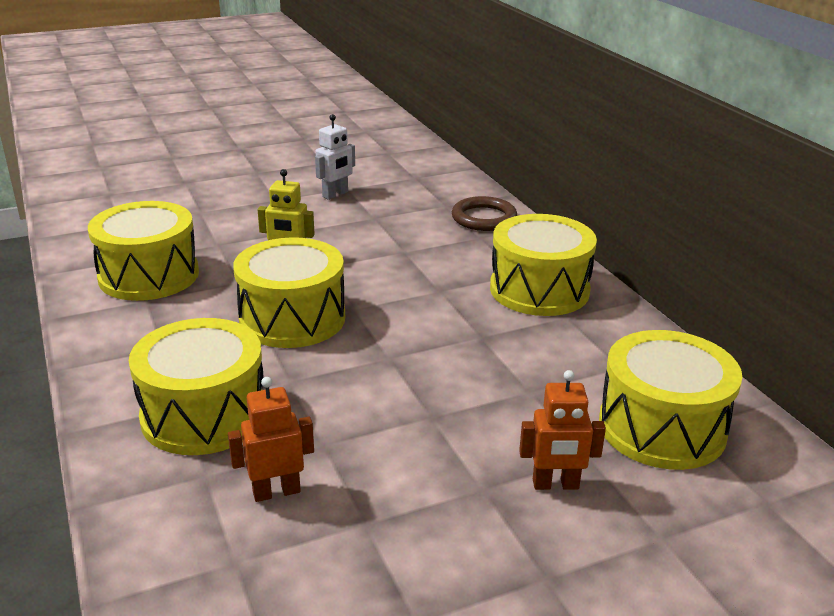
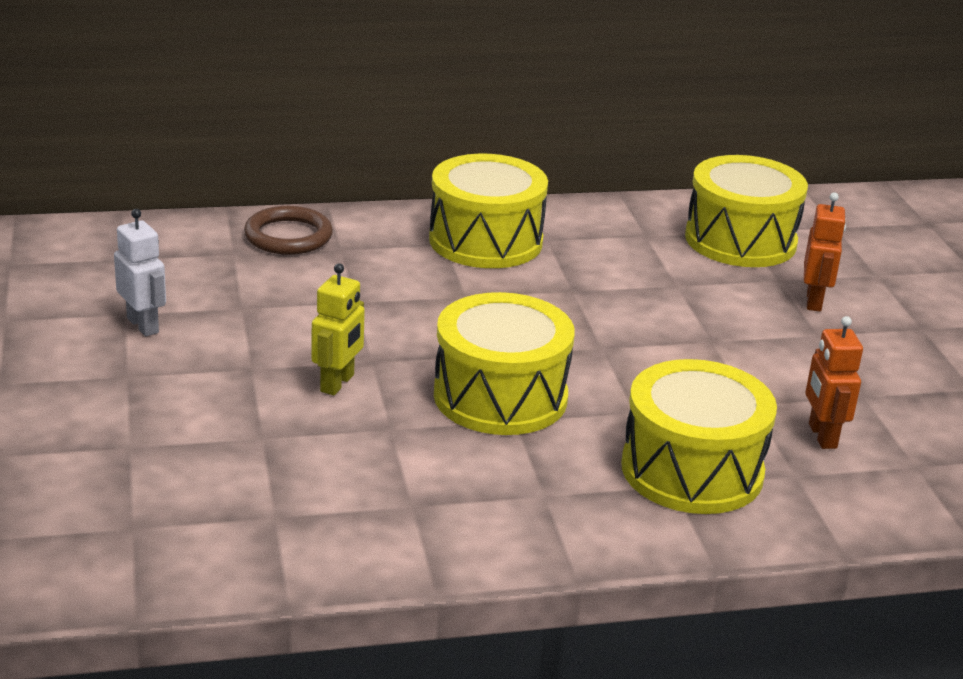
camera: 80 degrees left, 0 degrees up
yellow drum [88,201,199,301] -> none

